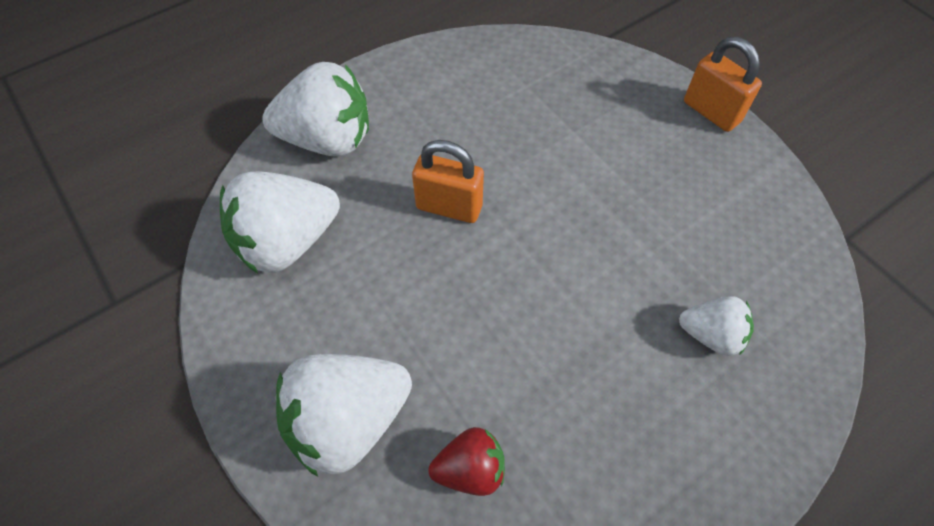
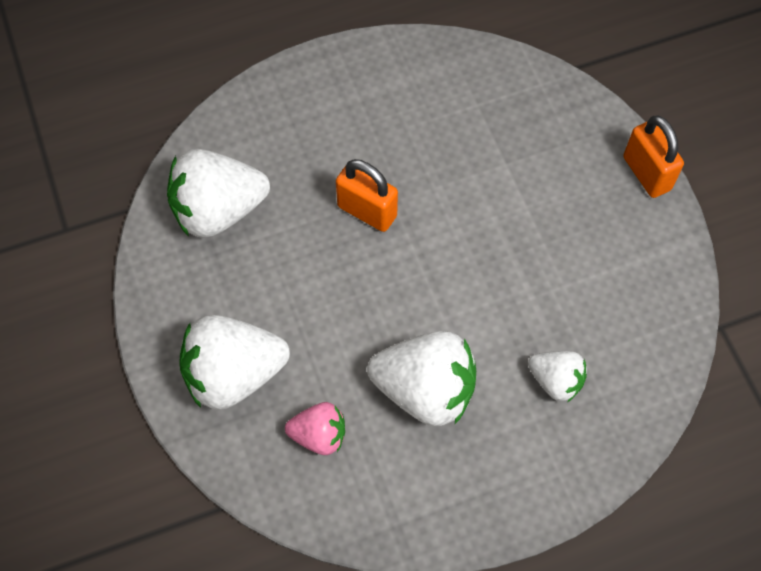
camera: 15 degrees right, 5 degrees up
white strawberry [262,62,369,157] -> white strawberry moved to [367,331,476,427]
red strawberry [428,427,505,496] -> pink strawberry [285,402,345,455]

